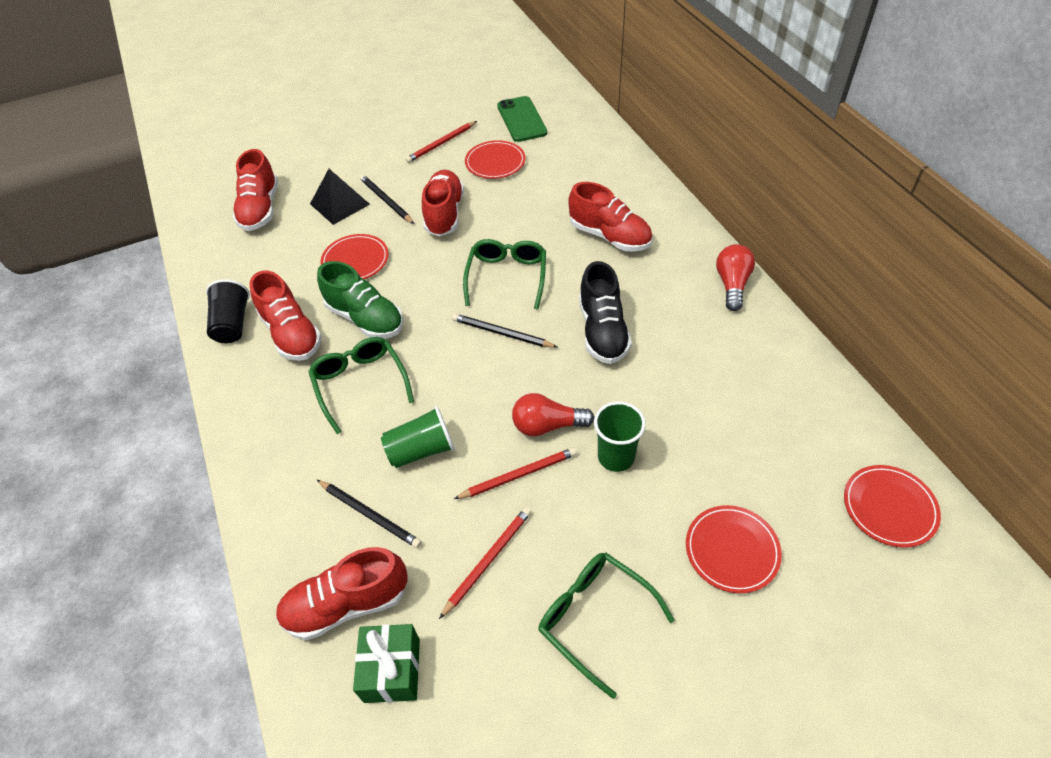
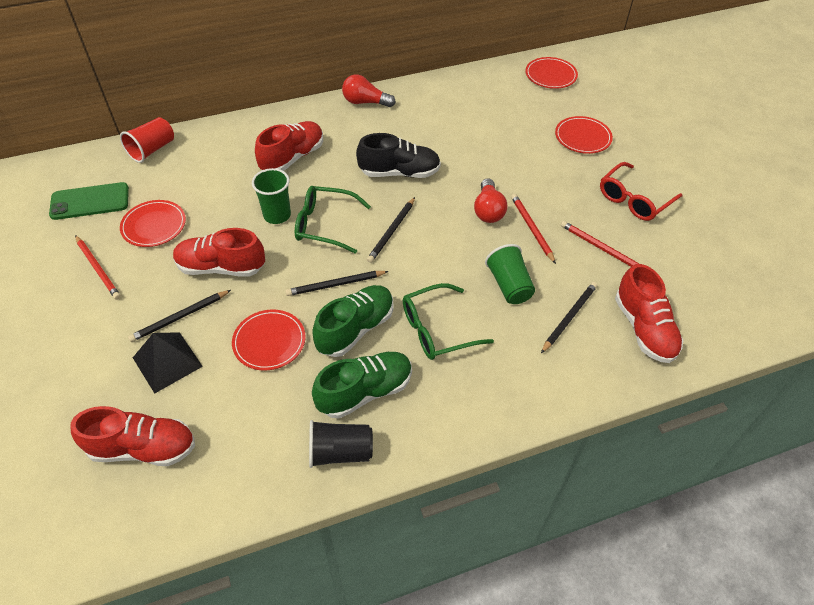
camera: 90 degrees left, 0 degrees up
red shoe [249,271,322,361] -> green shoe [312,352,412,419]
green gift [353,624,420,703] -> none
green glasses [539,553,675,699] -> red glasses [600,162,683,221]
green cup [594,401,646,472] -> green cup moved to [252,168,291,224]
none -> red cup [120,117,174,163]
none -> black pencil [285,271,389,296]

